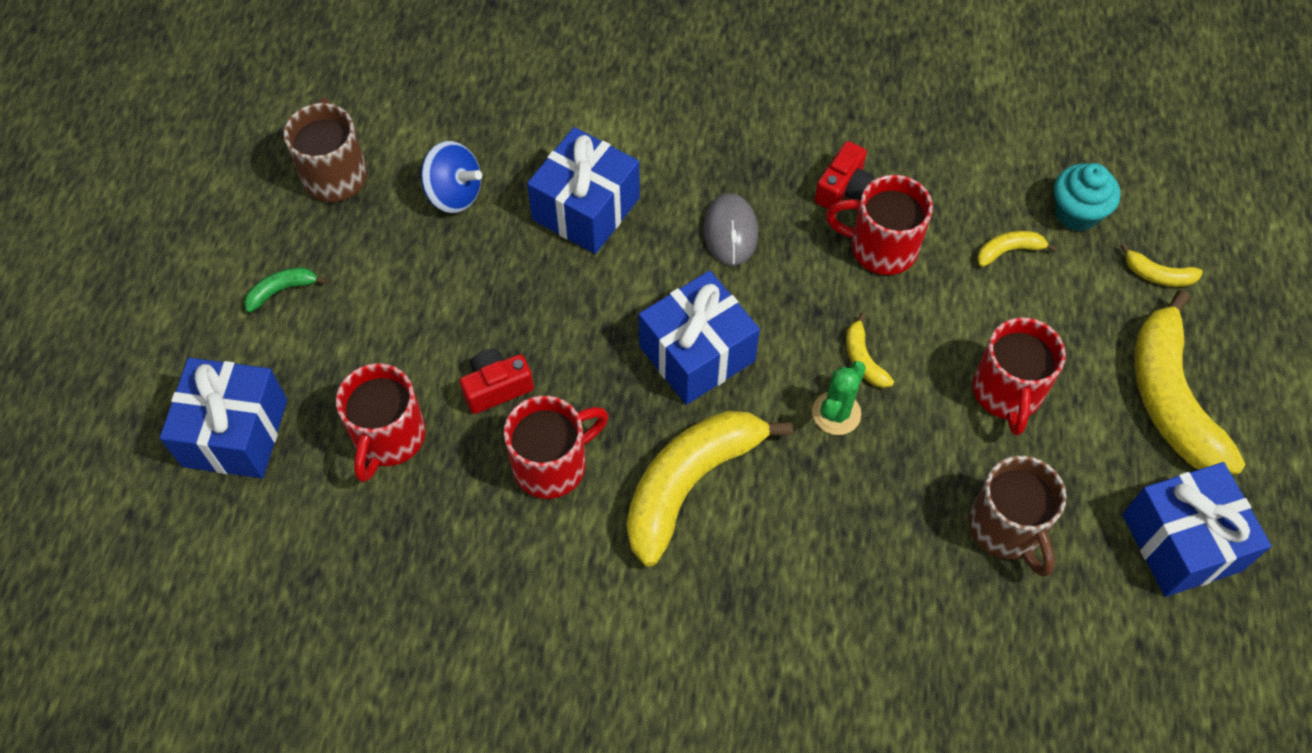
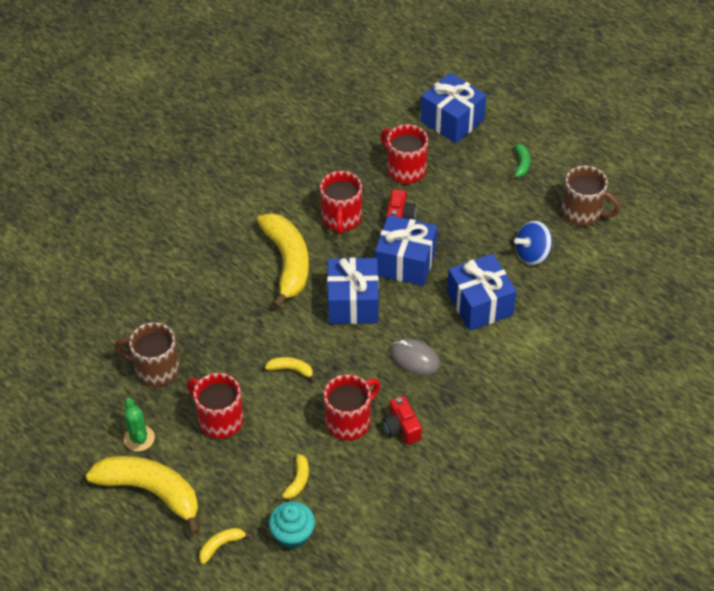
camera: 125 degrees right, 10 degrees down
green cactus [812,361,866,435] -> green cactus moved to [124,398,155,451]
blue gift [1122,462,1272,597] -> blue gift moved to [375,215,437,286]

